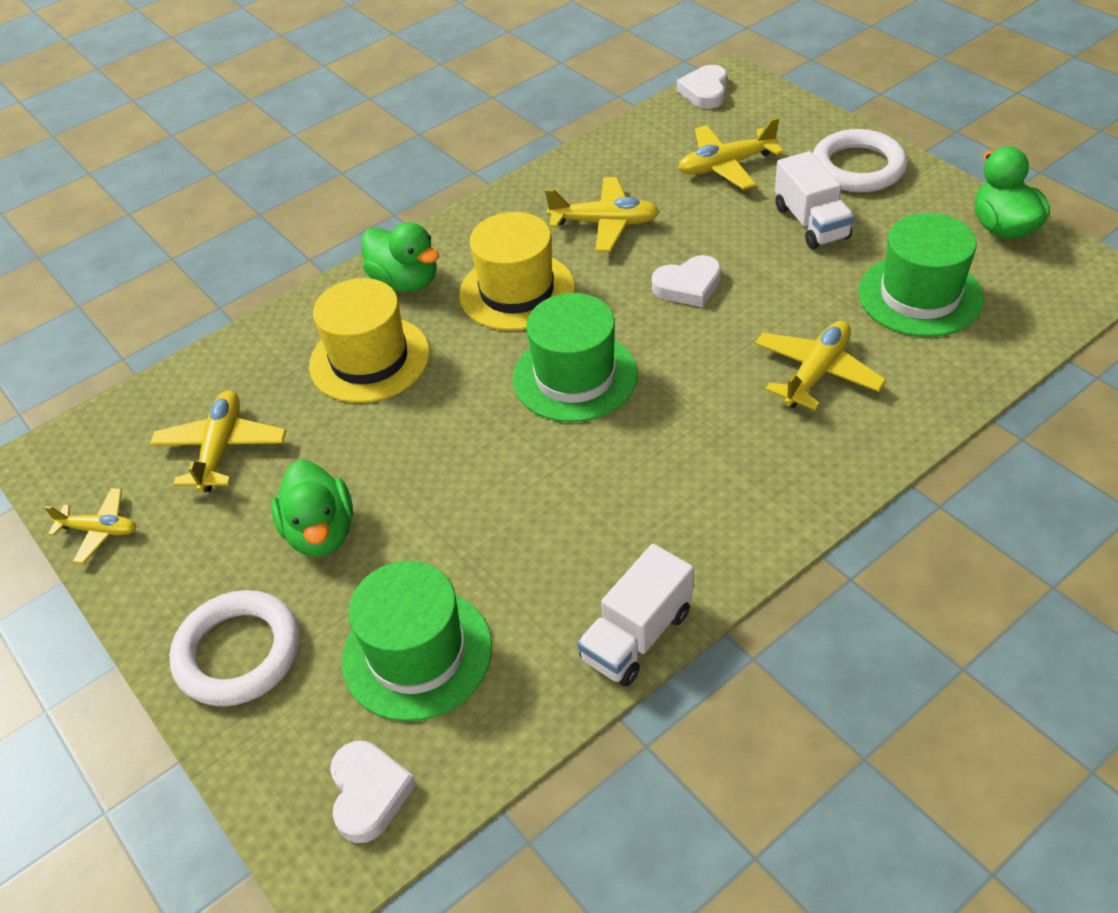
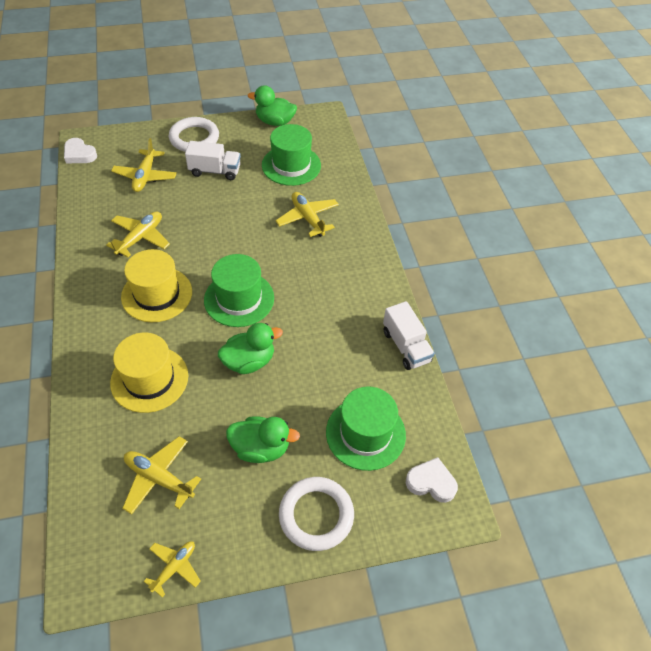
camera: 70 degrees left, 5 degrees up
green duck [362,222,439,292] -> green duck moved to [218,323,283,374]
white heart [652,255,721,307] -> none

